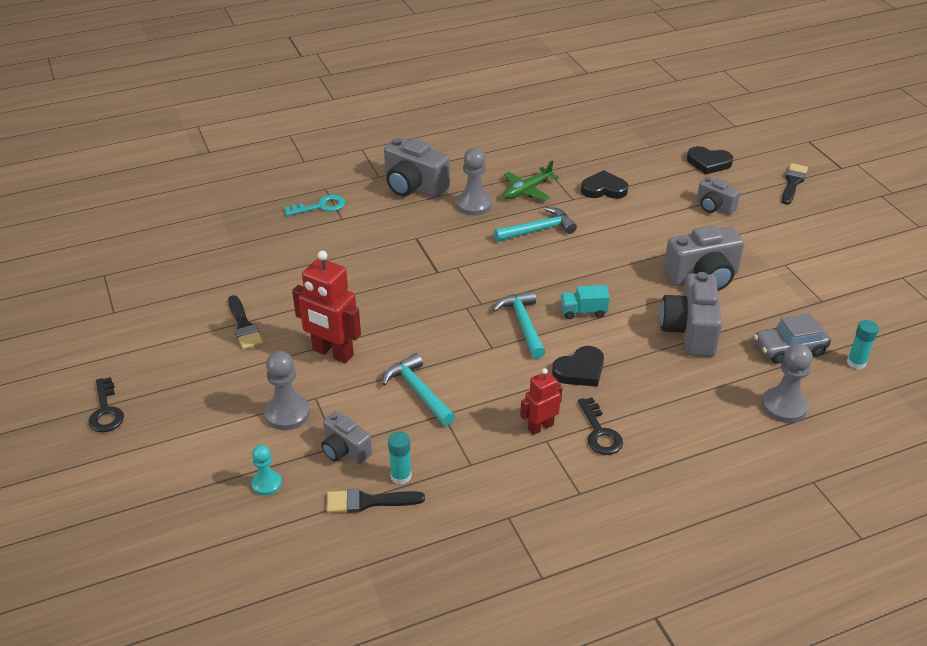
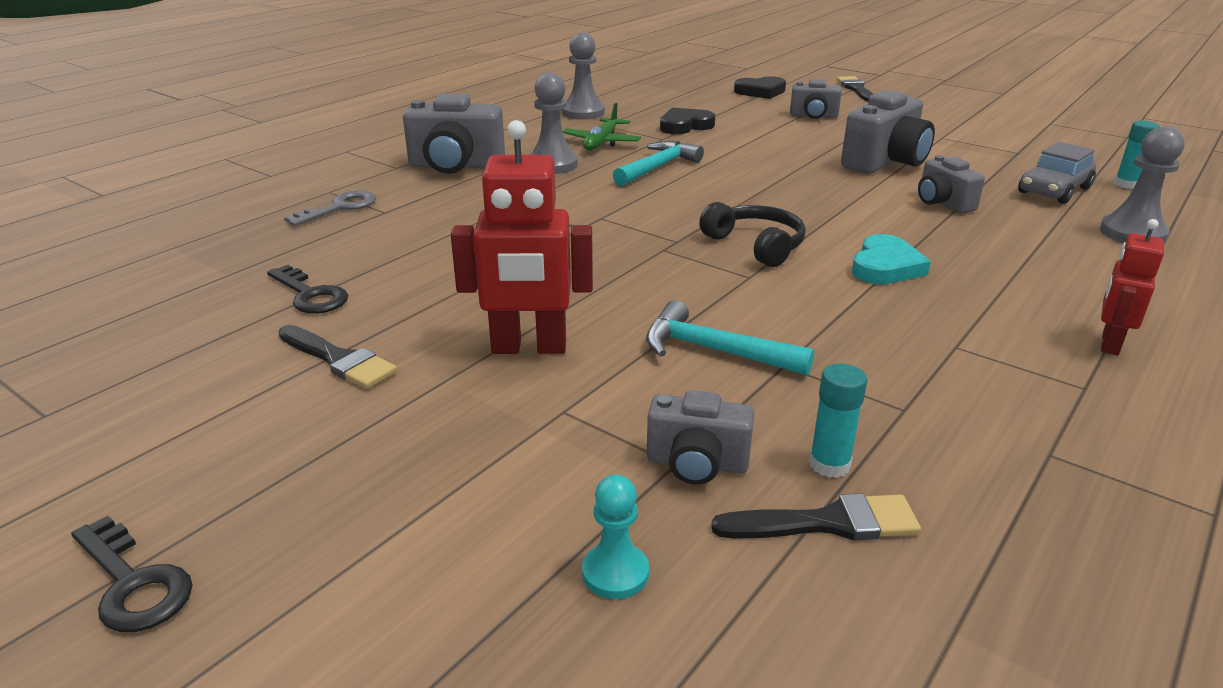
camera: 30 degrees left, 10 degrees down
grey pawn [264,351,310,430] -> grey pawn moved to [562,33,605,120]
turquoise key [284,194,345,216] -> grey key [284,190,376,226]
black brush [327,488,425,513] -> black brush turned 150 degrees counterclockwise [711,493,921,540]
turquoise hammer [492,290,546,359] -> black headphones [699,202,806,267]
red robot [520,368,563,435] -> red robot moved to [1101,219,1164,355]
black heart [552,346,604,387] -> turquoise heart [852,234,931,284]
turquoise truck [561,285,610,319] -> none
black key [578,397,623,455] -> black key moved to [267,265,348,314]
grey camera [660,272,722,357] -> grey camera [918,155,985,213], size x0.59

